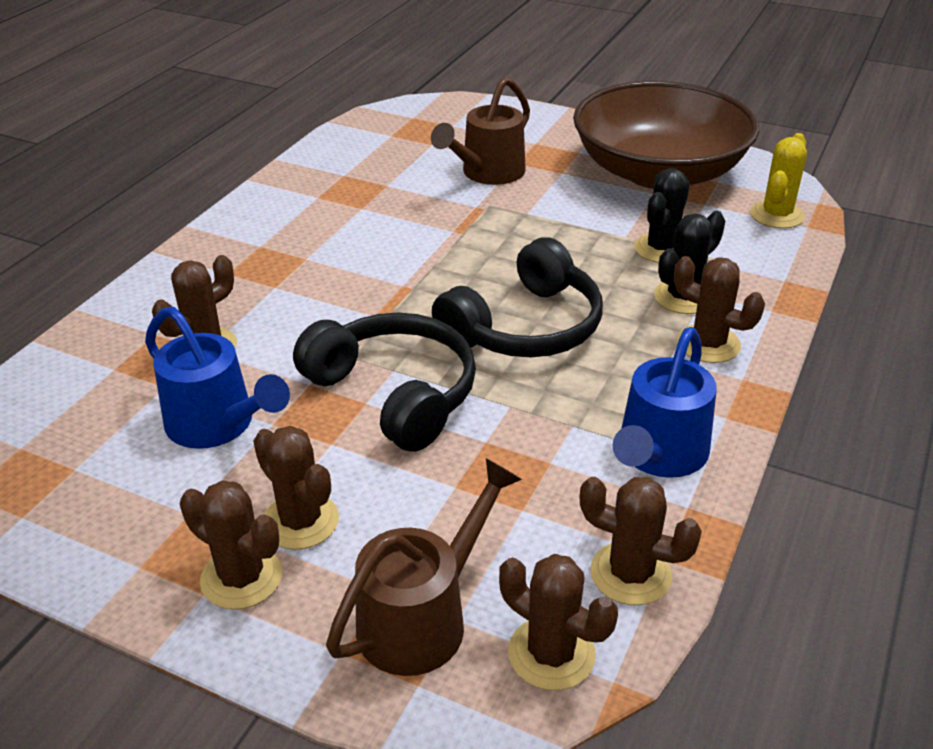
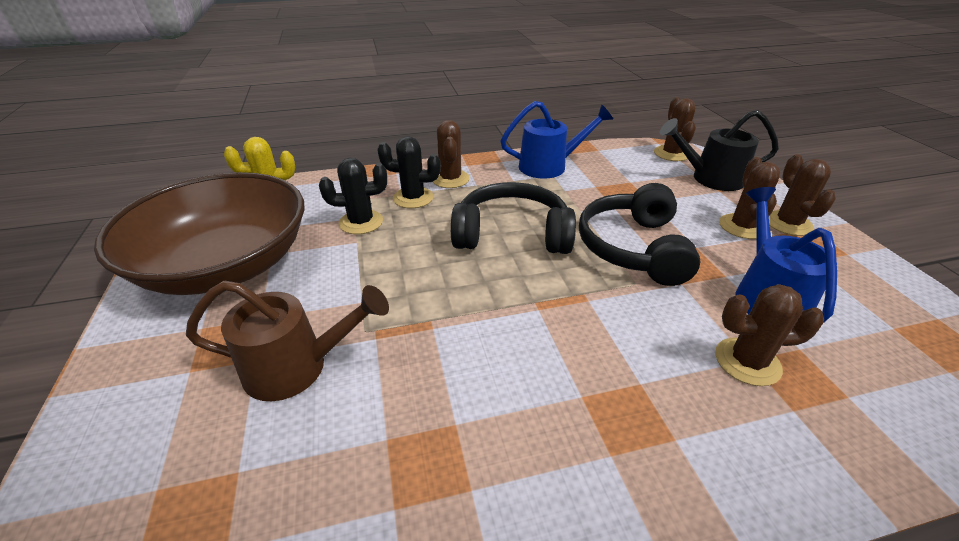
camera: 130 degrees left, 0 degrees up
brown watering can [326,458,522,676] -> black watering can [660,110,779,191]
brown cactus [580,477,702,605] -> none

